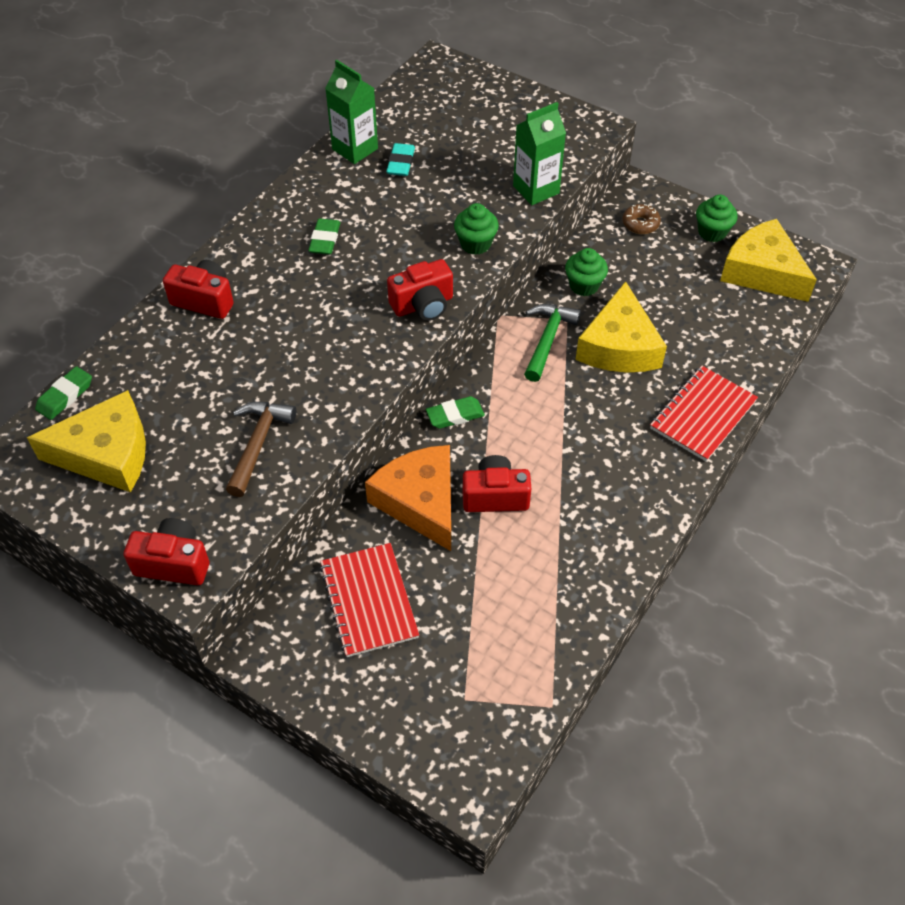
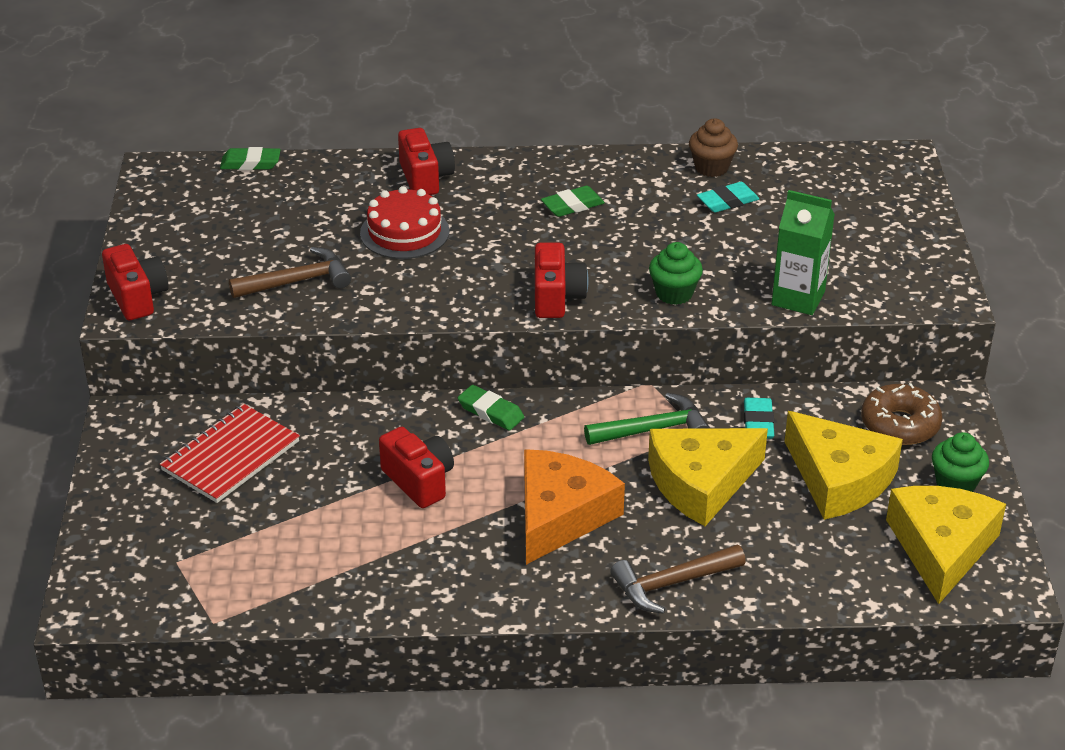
camera: 55 degrees right, 15 degrees down
yellow cheese [27,390,146,492] -> yellow cheese moved to [785,411,903,520]
green carton [325,60,378,164] -> brown cupcake [689,118,738,177]
orange cheese [365,445,451,551] -> orange cheese moved to [524,449,625,565]
red camera [387,259,453,321] -> red camera turned 120 degrees counterclockwise [535,243,589,318]
green cupcake [565,248,608,296] -> turquoise eraser [744,398,774,439]
brown donut [623,204,661,234] -> brown donut [861,383,942,445], size x1.57
red notebook [650,366,758,462] -> brown hammer [610,545,746,614]
none -> red cake [360,186,449,259]

